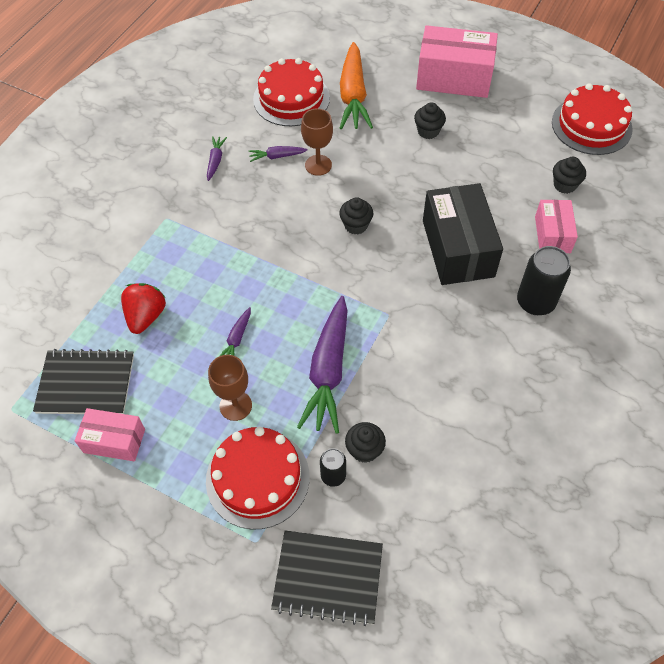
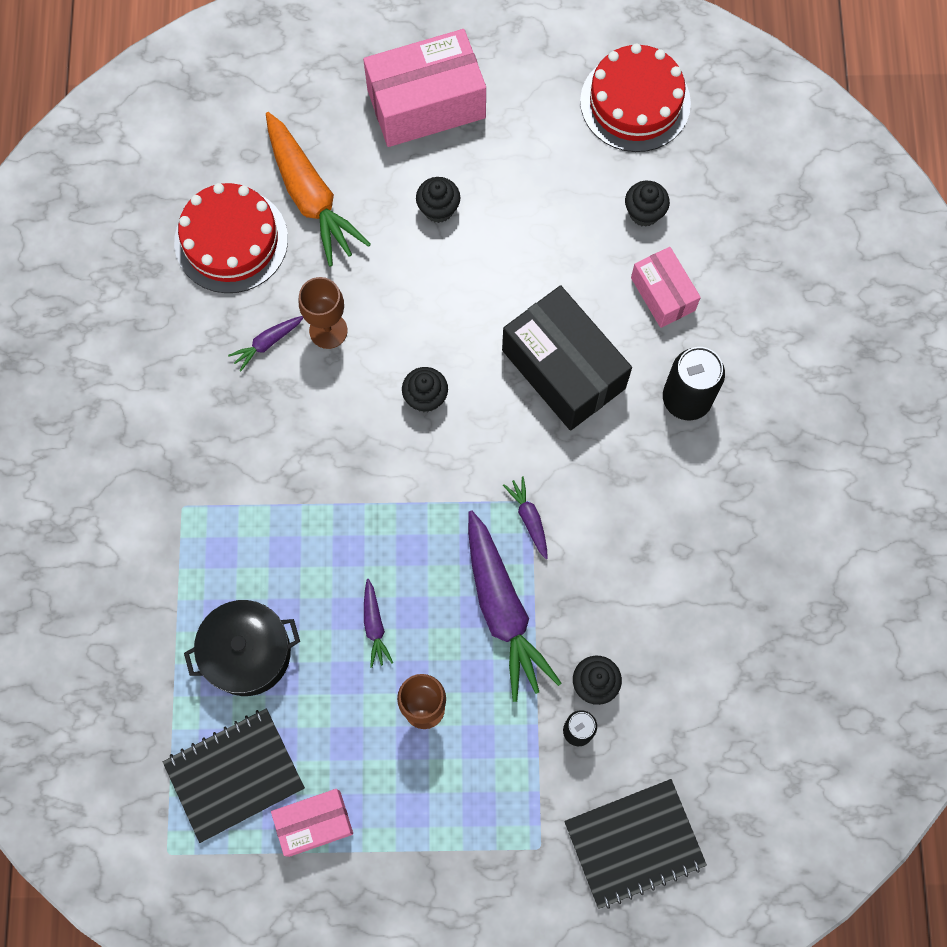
camera: 30 degrees left, 15 degrees up
red strawberry [121,283,166,334] -> black pot [184,600,300,696]
red cake [206,427,310,529] -> none
purple carrot [207,136,227,181] -> purple carrot moved to [503,476,548,559]

